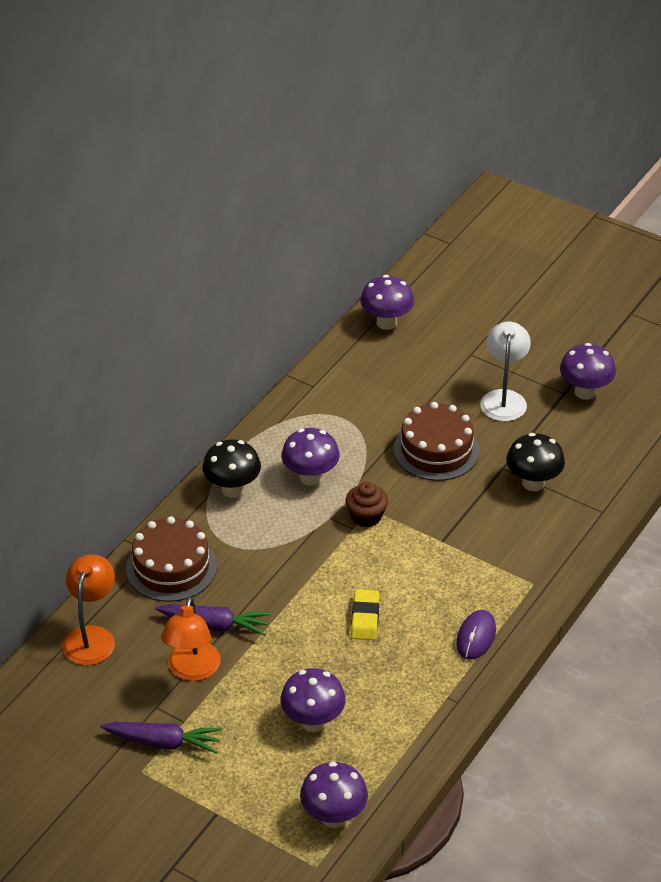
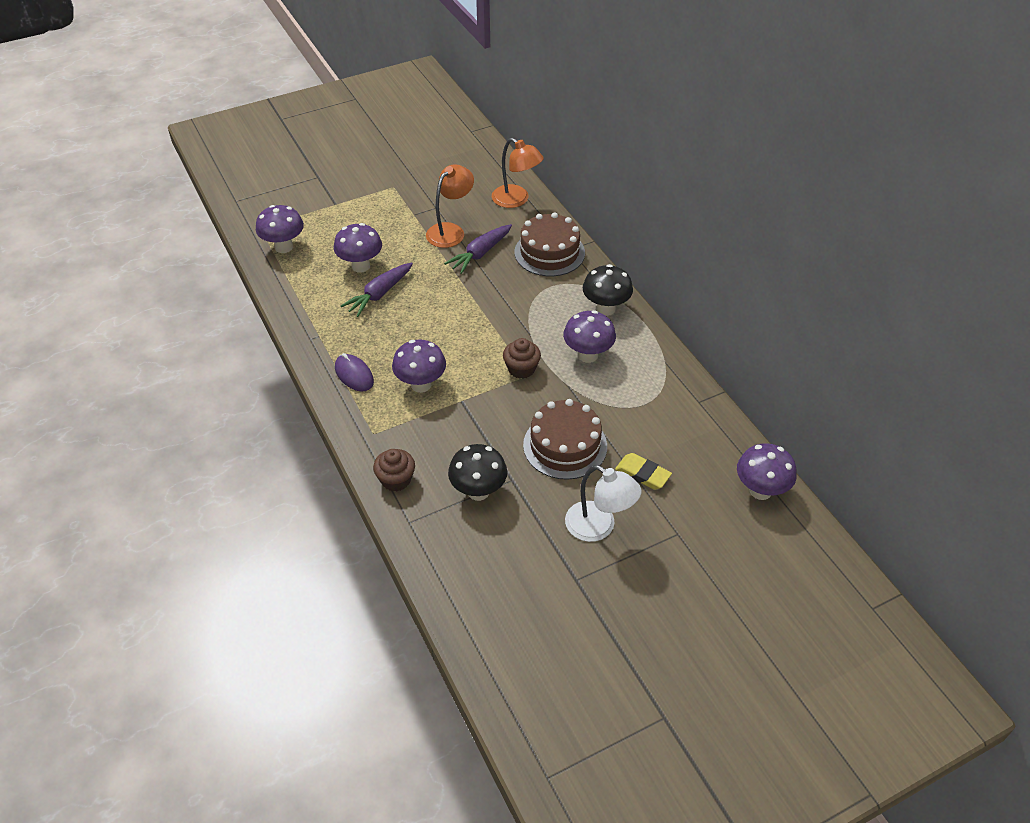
camera: 120 degrees right, 5 degrees up
purple carrot [101,722,222,754] -> purple carrot moved to [341,262,413,317]
orange lamp [161,596,221,681] -> orange lamp turned 90 degrees clockwise [426,164,474,248]
yellow eraser [351,589,380,640] -> yellow eraser moved to [615,453,672,490]
purple mushroom [560,343,616,400] -> purple mushroom moved to [392,339,446,393]
none -> brown cupcake [373,449,415,491]

